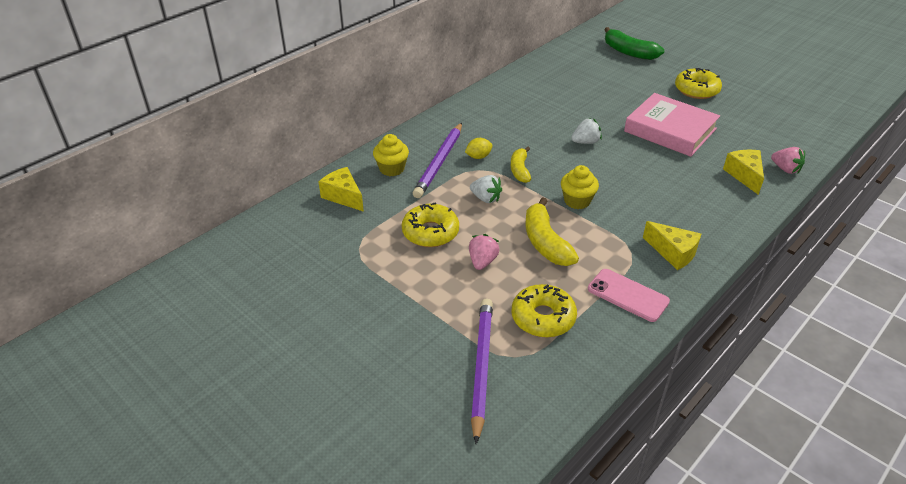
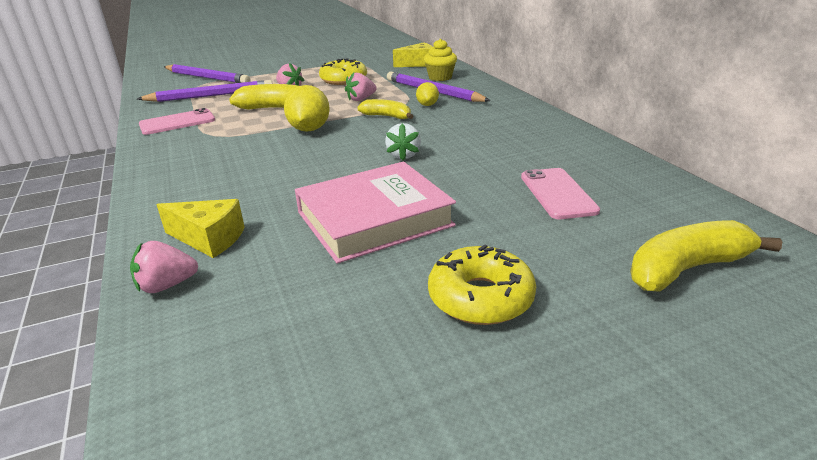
camera: 115 degrees right, 10 degrees down
white strawberry [470,175,502,203] -> pink strawberry [345,72,376,101]
yellow donut [511,284,577,337] -> purple pencil [137,80,273,102]
yellow cupcake [561,165,599,209] -> yellow lemon [284,85,330,132]
green banana [604,27,664,60] -> yellow banana [630,220,782,292]
yellow cheese [643,221,701,270] -> none
none -> pink phone [521,168,600,219]

